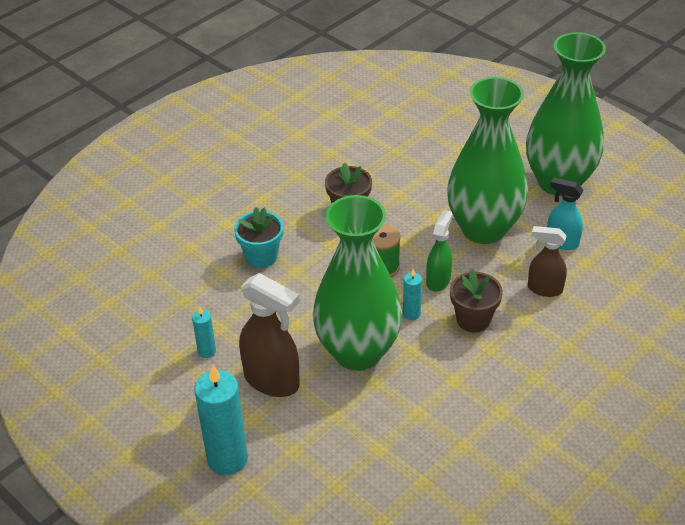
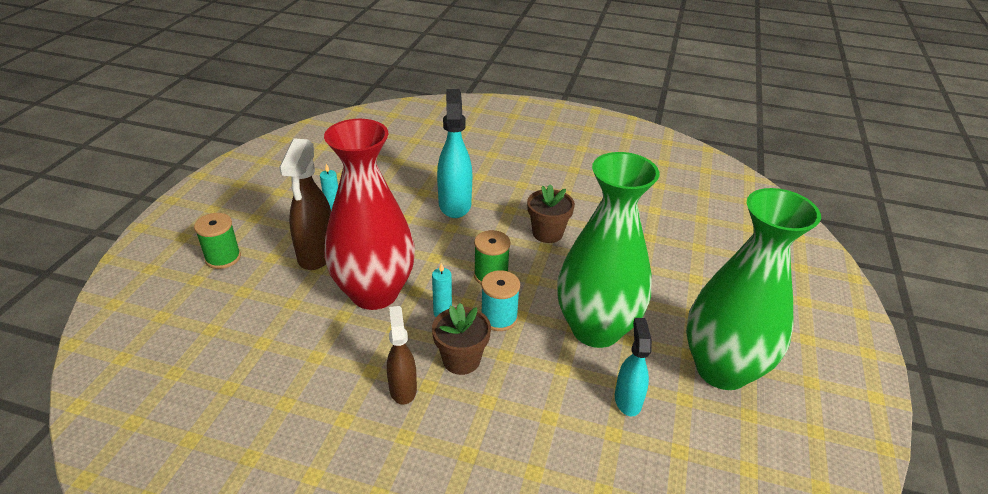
camera: 60 degrees right, 5 degrees down
turquoise candle [194,365,248,475] -> green spool [194,213,241,269]
turquoise flower pot [234,207,283,268] -> turquoise spray bottle [437,89,472,218]
green vase [313,195,402,371] -> red vase [324,119,415,310]
green spray bottle [426,210,453,292] -> turquoise spool [481,270,520,331]
brown spray bottle [528,226,567,297] -> brown spray bottle moved to [387,306,417,405]

